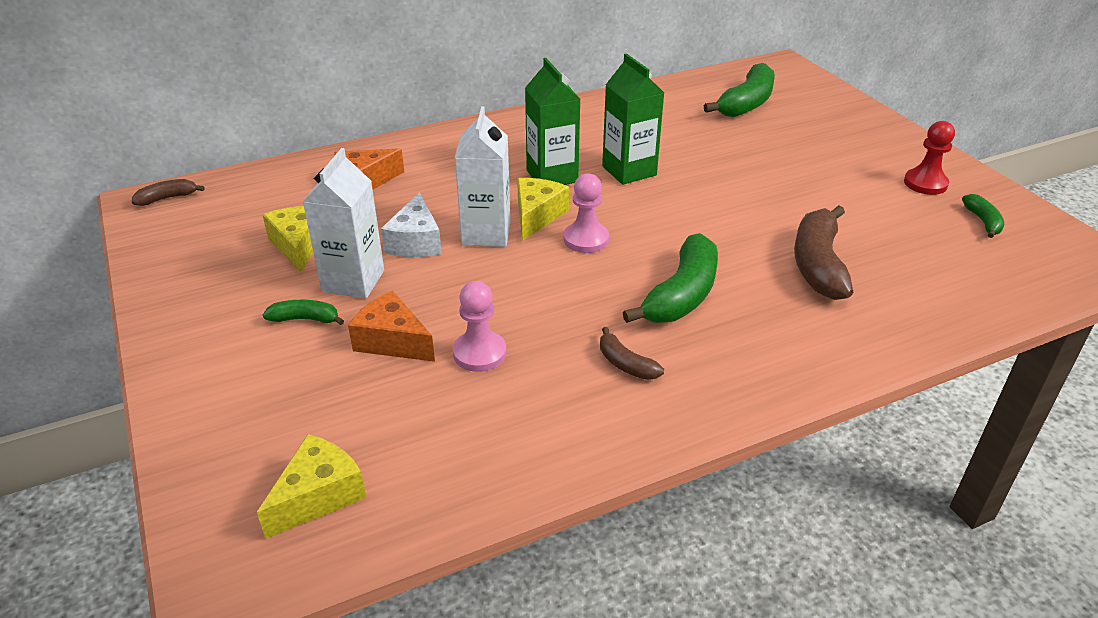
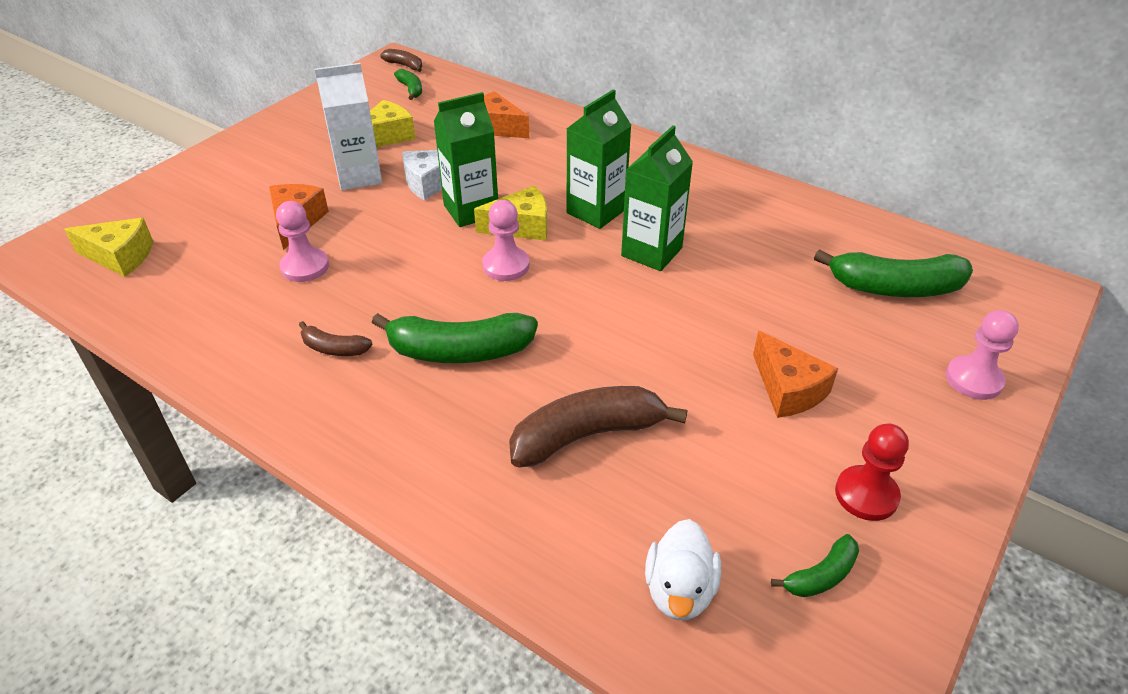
camera: 60 degrees right, 5 degrees up
green banana [263,300,344,325] -> green banana moved to [394,69,422,100]
white carton [455,106,511,247] -> green carton [434,92,498,227]
brown banana [600,327,664,380] -> brown banana turned 90 degrees counterclockwise [299,321,373,356]
none -> white duck [645,519,721,620]
none -> orange cheese [753,331,838,418]
none -> pink pawn [946,310,1019,400]

